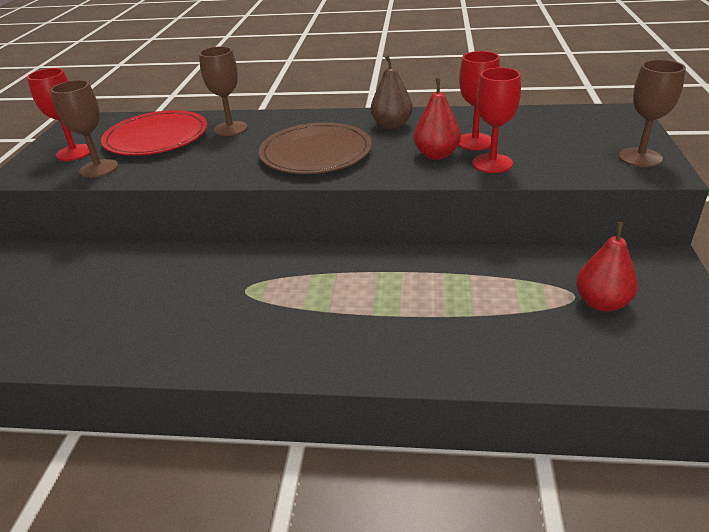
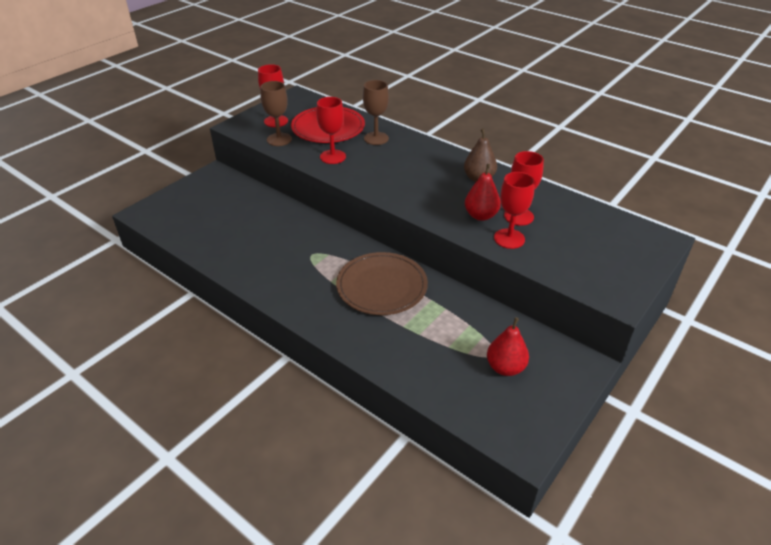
camera: 30 degrees right, 5 degrees up
brown plate [259,122,372,174] -> brown plate moved to [336,252,428,315]
brown goblet [619,60,686,167] -> none
none -> red goblet [316,97,346,164]

